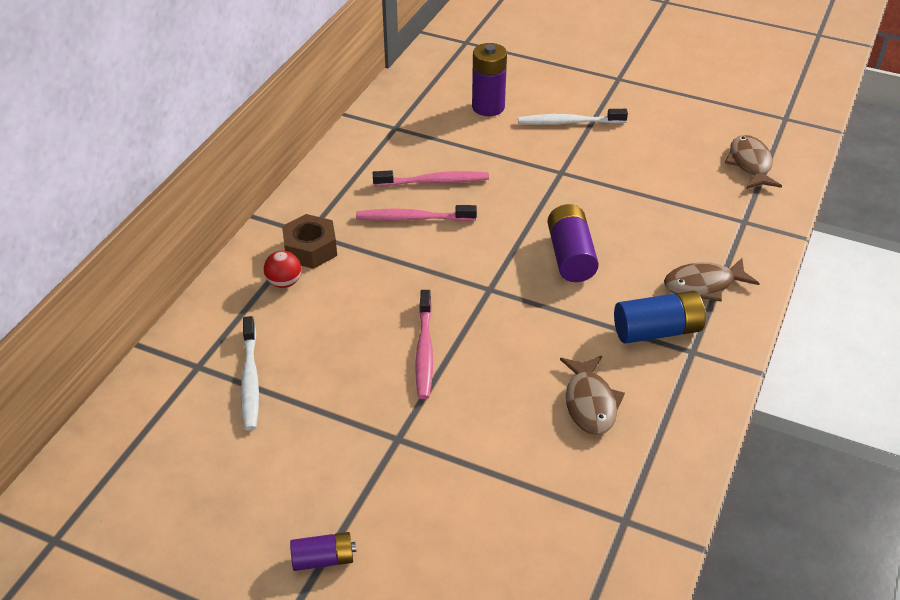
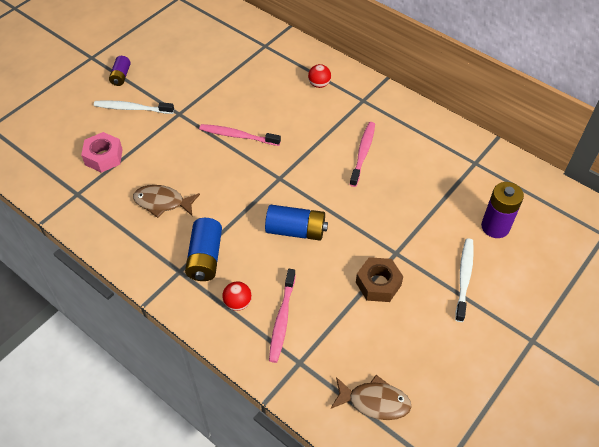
camera: 105 degrees right, 10 degrees up
white toothbrush [241,316,259,430] -> white toothbrush moved to [94,100,174,114]
brown nut [282,214,337,269] -> brown nut moved to [356,257,403,302]
pink toothbrush [373,170,489,187] -> pink toothbrush moved to [269,269,296,363]
purple battery [547,204,599,282] -> blue battery [265,205,328,241]
brown fish [664,258,760,301] -> red ball [222,281,252,311]
none -> pink nut [81,132,123,173]

